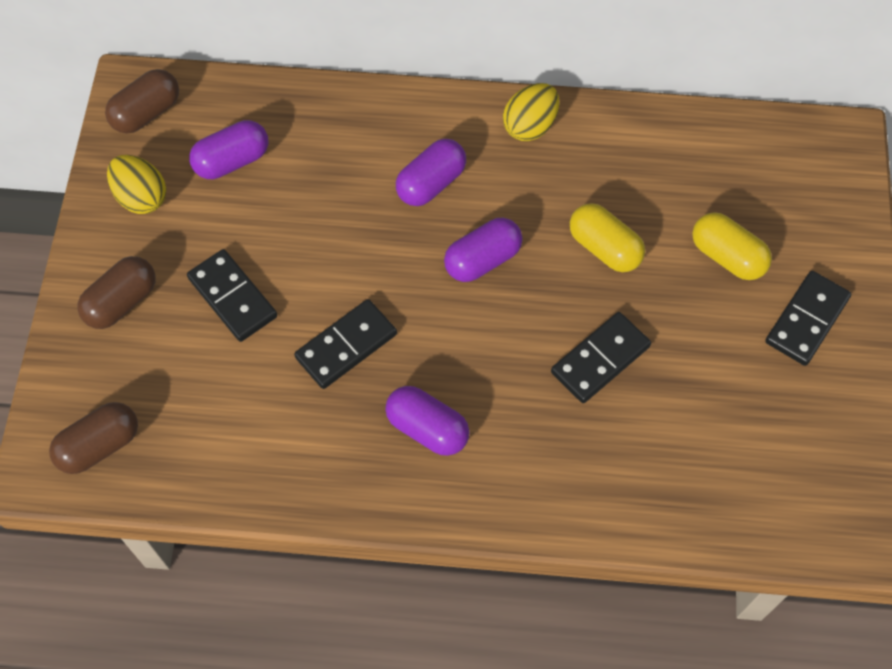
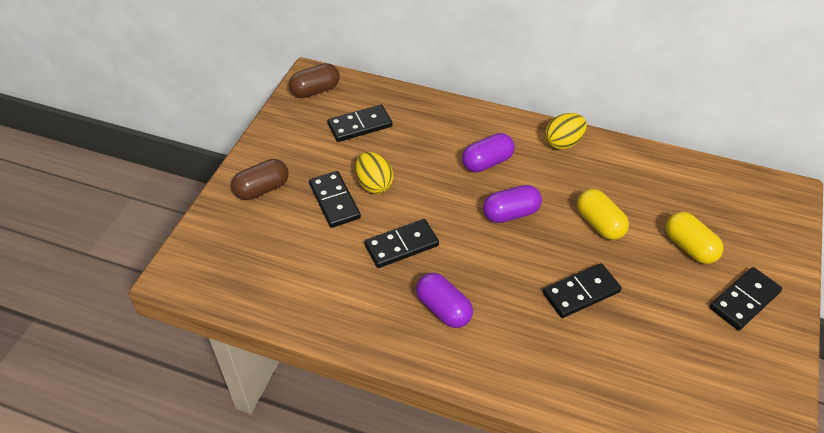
camera: 15 degrees right, 15 degrees down
brown capsule [49,402,138,474] -> none
yellow egg [107,155,166,214] -> yellow egg moved to [355,152,394,194]
purple capsule [189,120,268,179] -> black domino [327,104,392,142]

